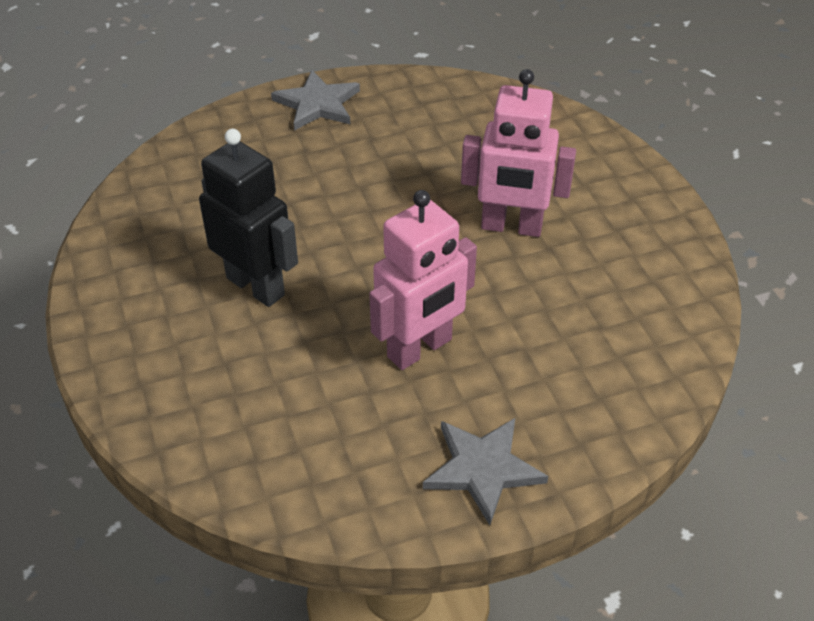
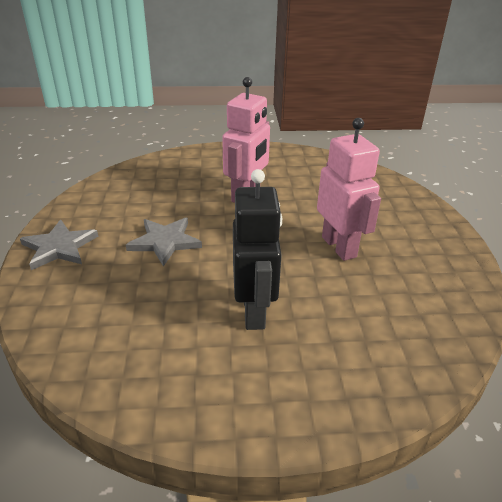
camera: 75 degrees left, 10 degrees down
black robot [199,129,298,307] -> black robot turned 120 degrees clockwise [233,169,282,330]
grey star [423,418,548,525] -> grey star moved to [126,218,202,266]

